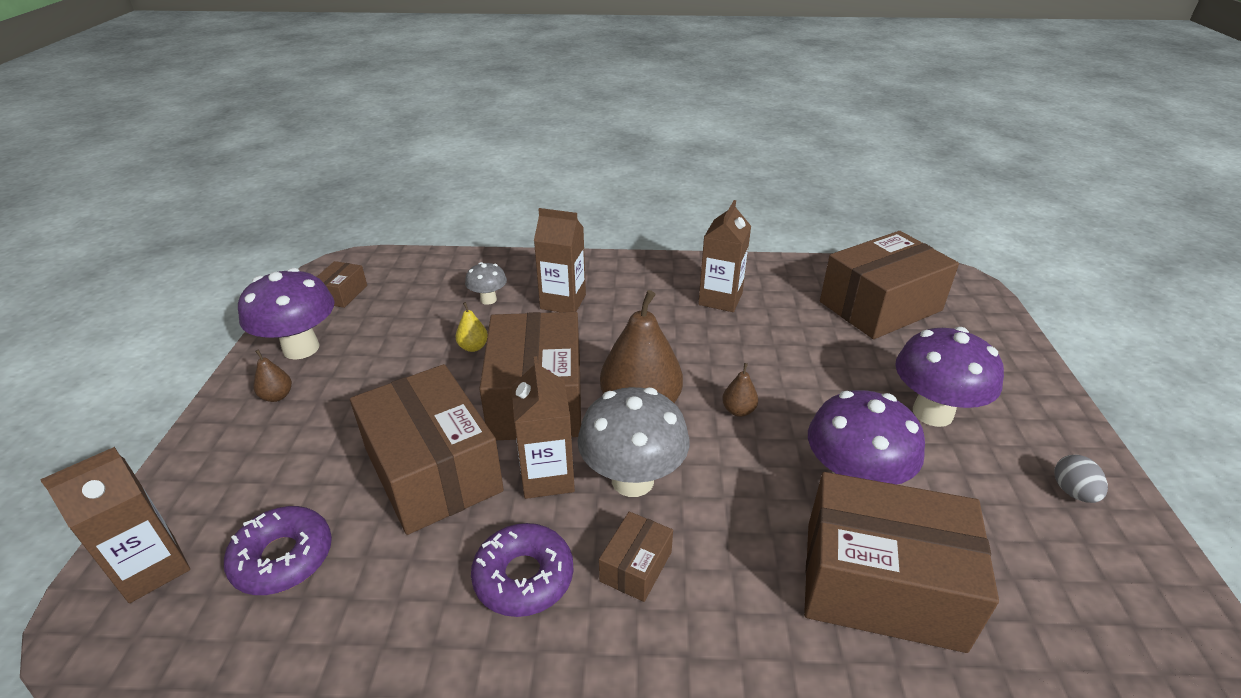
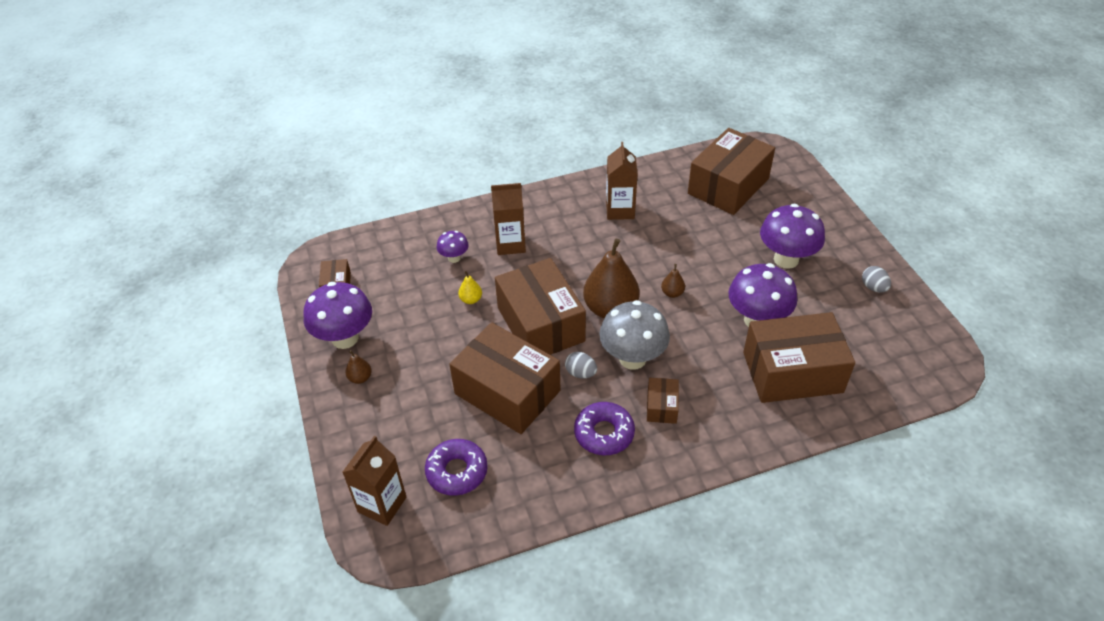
camera: 20 degrees left, 10 degrees up
grey mushroom [465,262,507,305] -> purple mushroom [436,231,469,263]
brown carton [512,356,575,499] -> grey egg [565,352,597,378]

